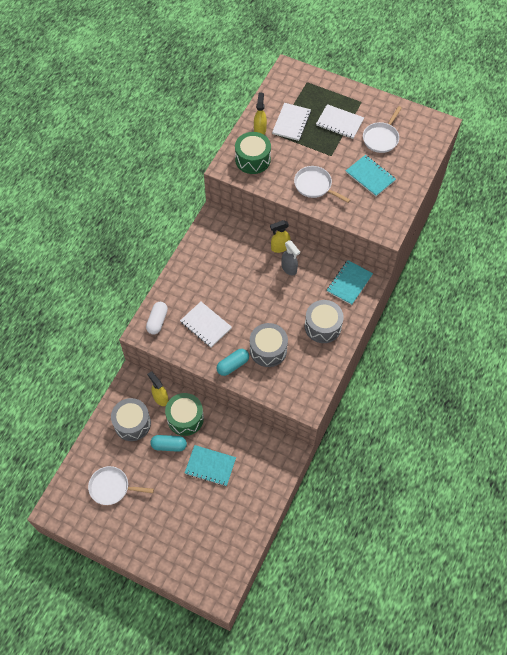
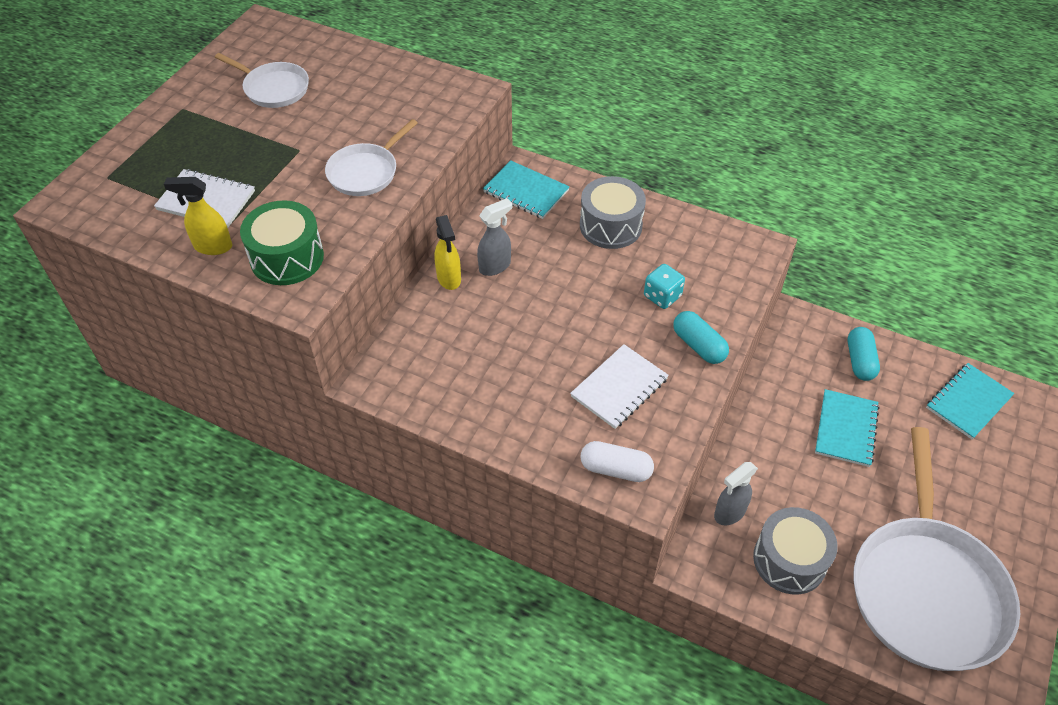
camera: 90 degrees left, 10 degrees down
white pan [88,466,154,505] -> white pan [853,427,1020,671], size x2.05
yellow spray bottle [147,371,169,406] -> grey spray bottle [714,462,758,525]
turquoise capsule [151,435,187,452] -> turquoise capsule moved to [848,327,880,381]
green drum [165,393,204,436] -> none
grey drum [250,323,288,367] -> turquoise dice [644,264,685,309]
white notebook [316,104,364,139] -> none
turquoise notebook [346,155,396,197] -> turquoise notebook moved to [926,363,1014,439]

